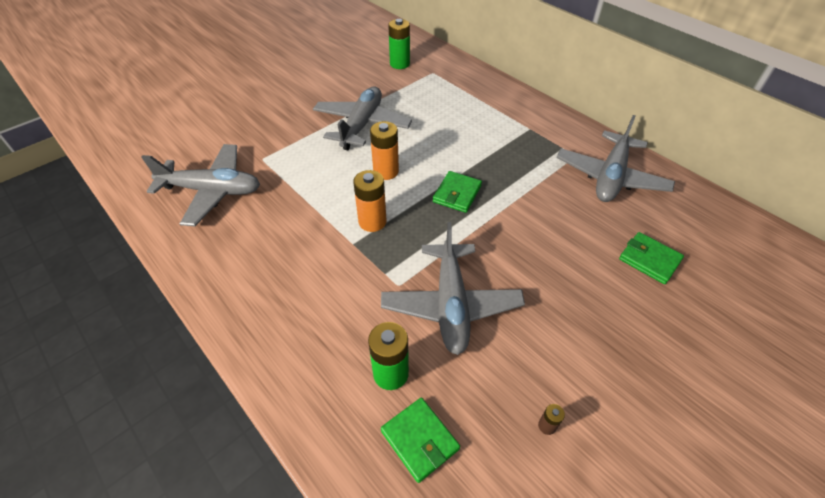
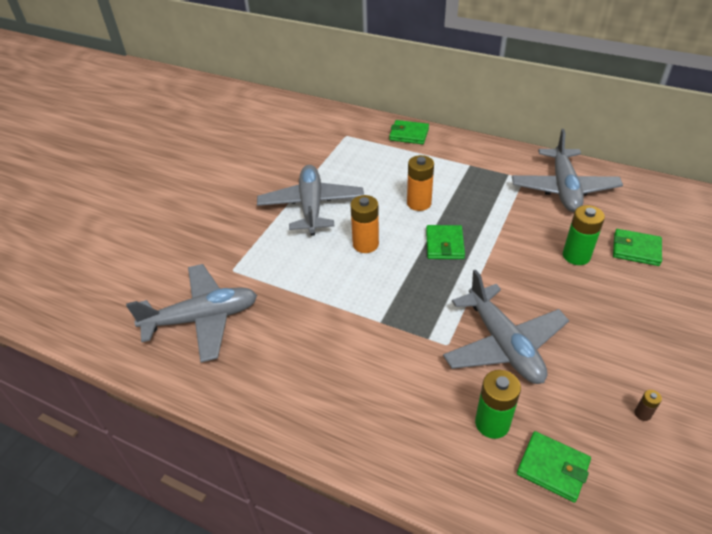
camera: 20 degrees left, 5 degrees down
orange battery [353,170,386,232] -> orange battery moved to [407,155,434,211]
green battery [388,19,410,69] -> green battery moved to [563,205,605,265]
none -> green wallet [389,120,429,144]

